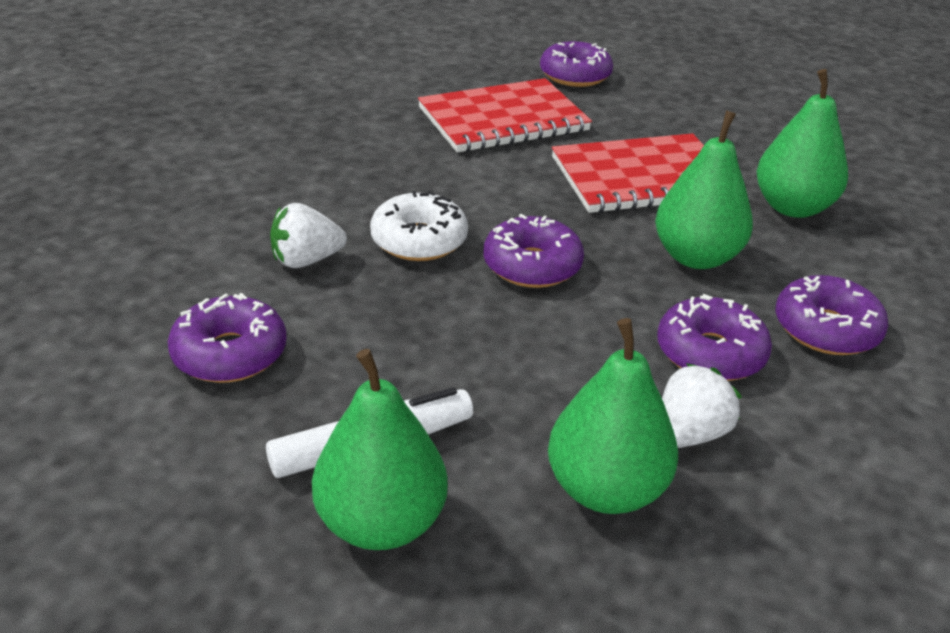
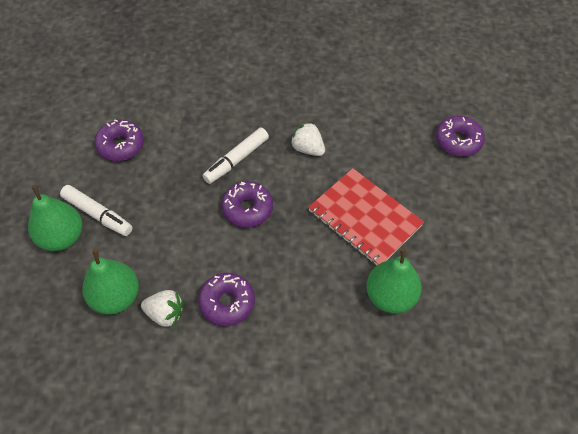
camera: 60 degrees right, 20 degrees up
white strawberry [270,203,347,268] -> white strawberry moved to [290,122,325,156]
white donut [370,191,468,261] -> white marker [203,128,269,184]
red notebook [418,78,592,152] -> none
green pear [655,110,753,269] -> none
purple donut [775,275,888,355] -> none

